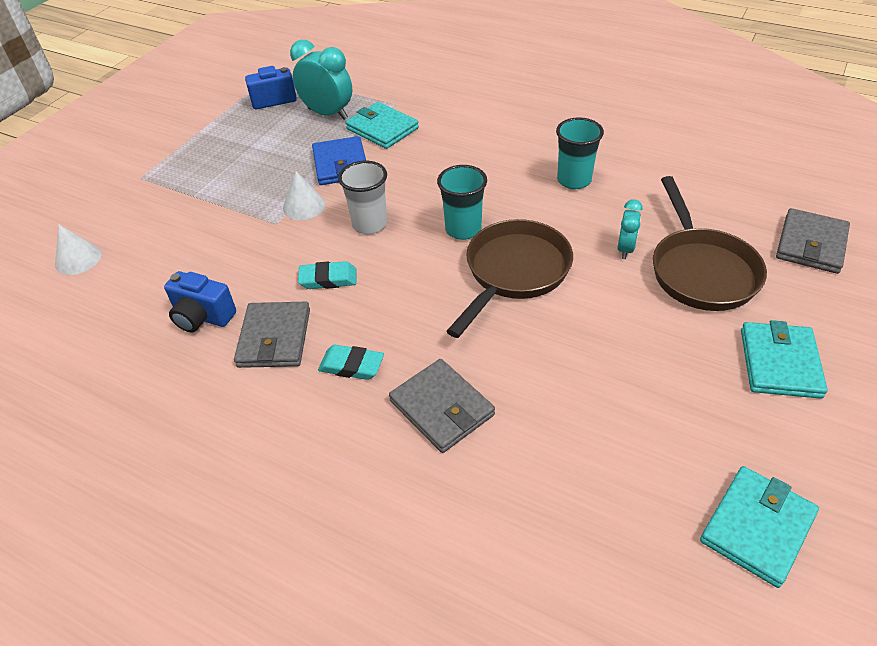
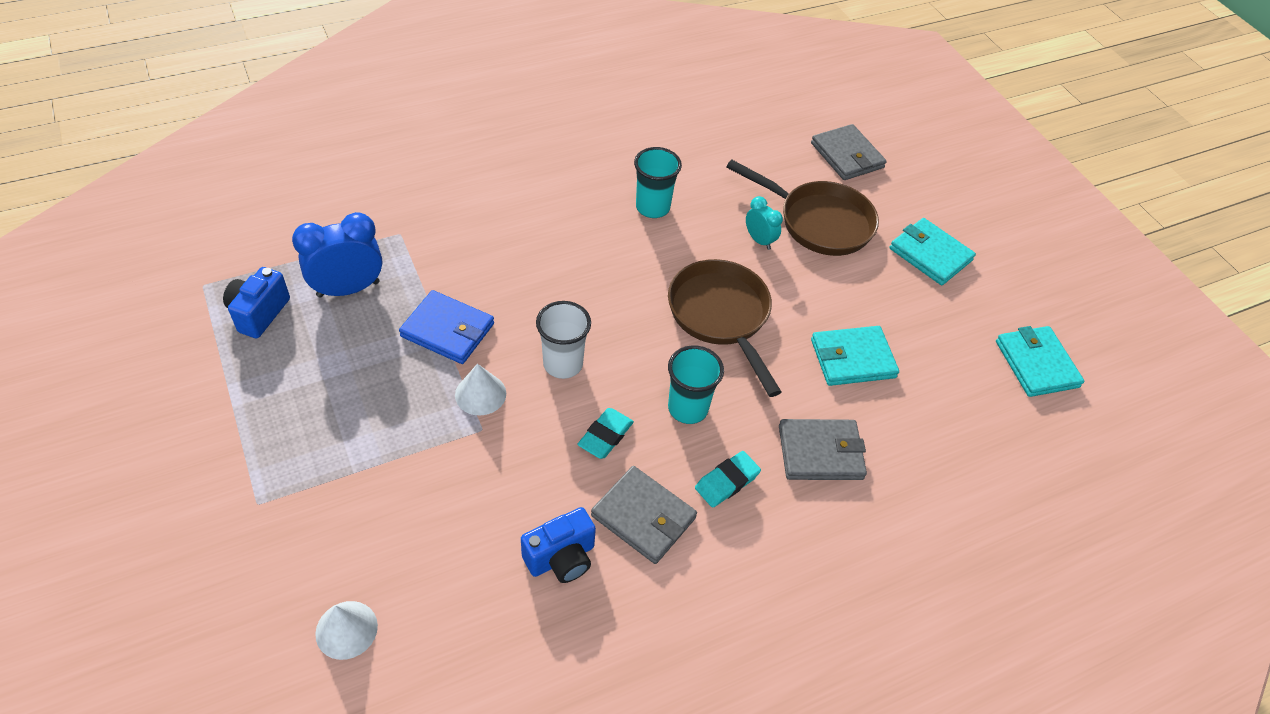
camera: 60 degrees left, 5 degrees up
turquoise clock [290,40,353,120] -> blue clock [292,212,382,298]
turquoise wallet [346,102,419,149] -> turquoise wallet moved to [811,326,899,386]
turquoise cup [437,165,487,240] -> turquoise cup moved to [668,345,724,424]

